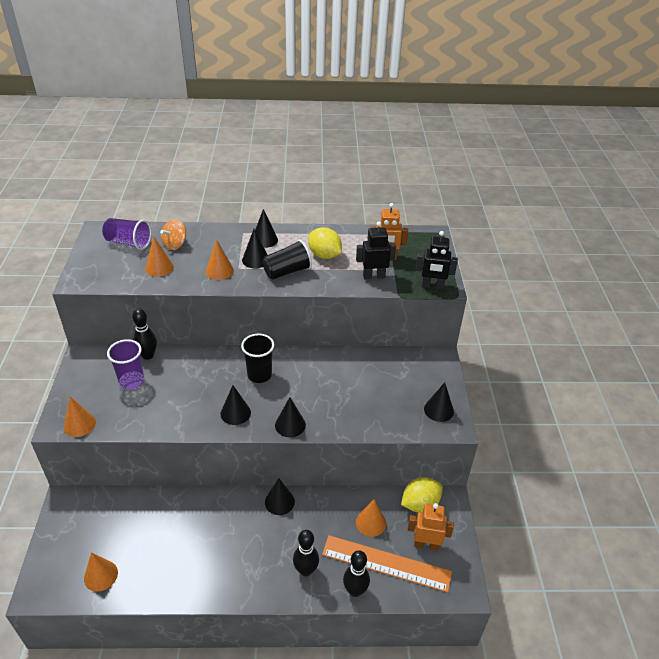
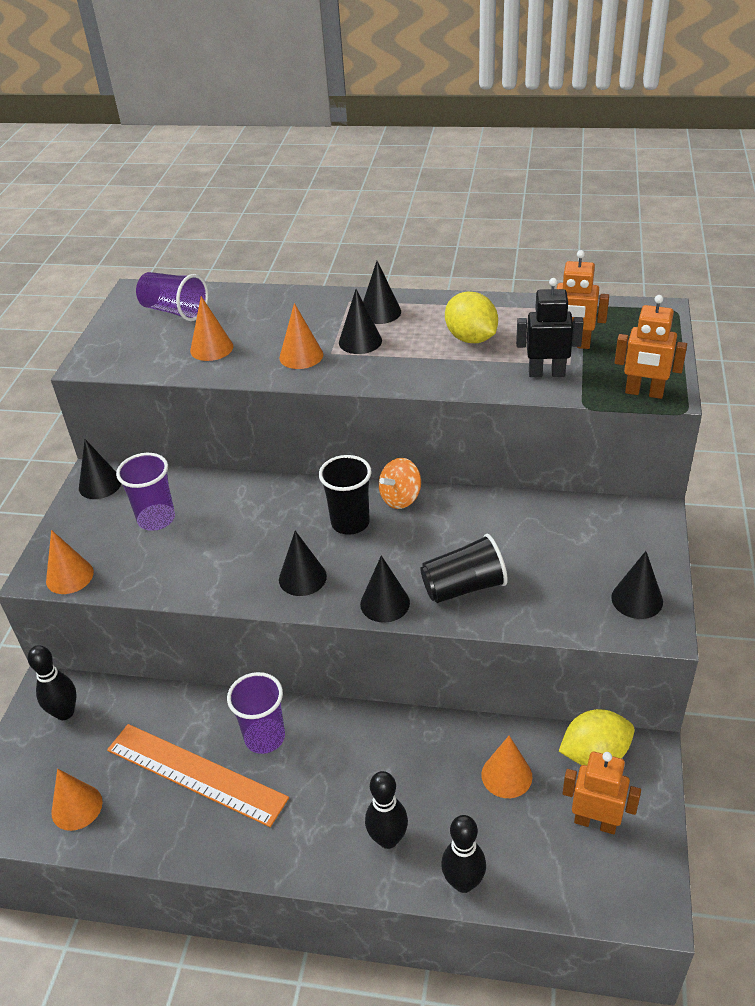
camera: 15 degrees right, 0 degrees up
black bowling pin [132,309,157,360] -> black bowling pin moved to [28,645,76,720]
orange spinning top [160,219,186,250] -> orange spinning top moved to [379,458,421,509]
black cup [262,240,312,280] -> black cup moved to [420,534,508,603]
black cone [265,478,295,515] -> black cone moved to [79,439,121,499]
orange ruler [322,535,452,592] -> orange ruler moved to [107,724,289,827]
black robot [416,231,458,290] -> orange robot [614,295,687,399]
none -> purple cup [227,672,285,754]

